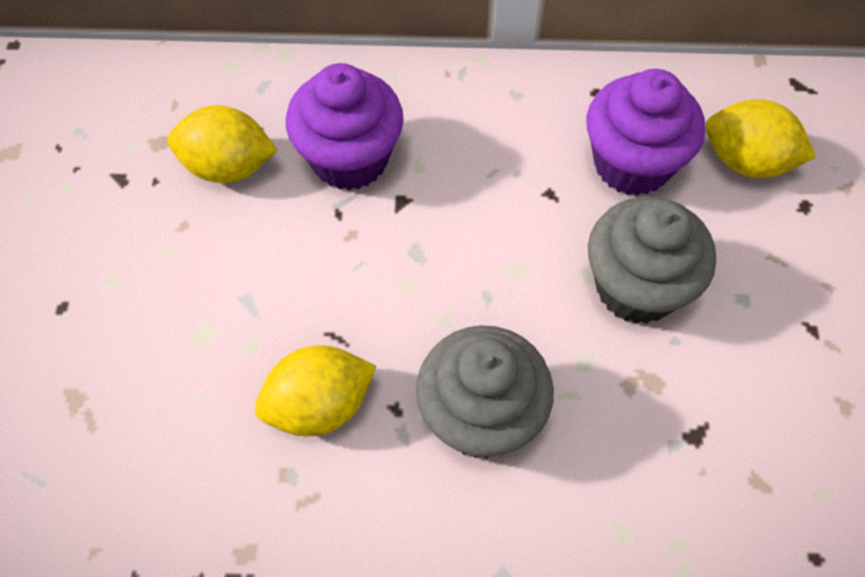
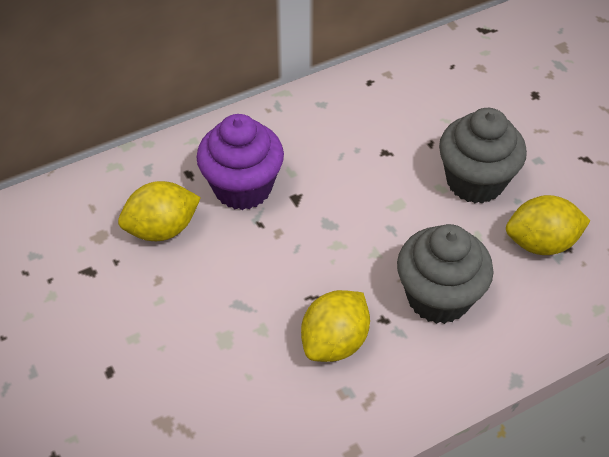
camera: 30 degrees left, 10 degrees down
purple cupcake [587,69,705,196] -> none
yellow lemon [706,99,816,178] -> yellow lemon moved to [506,195,591,255]

